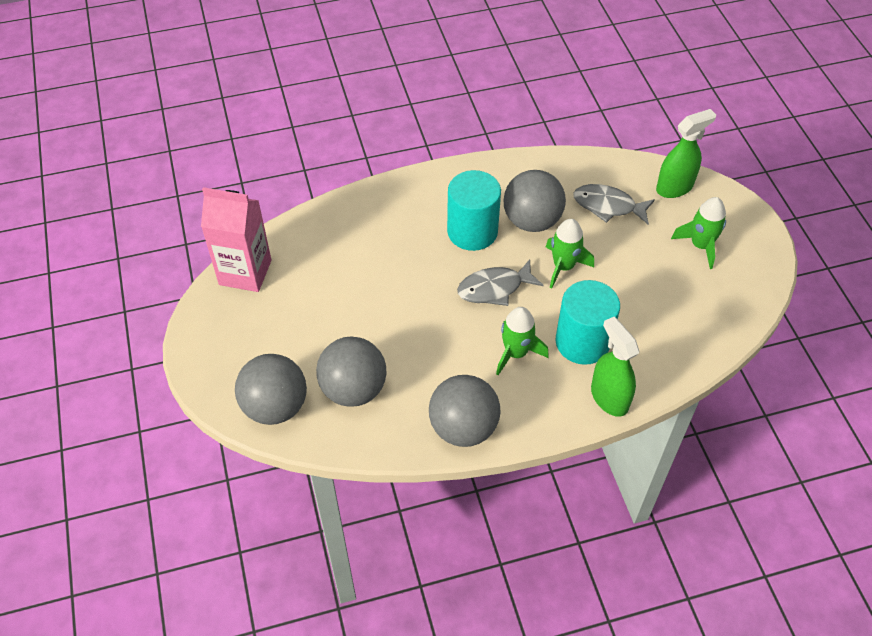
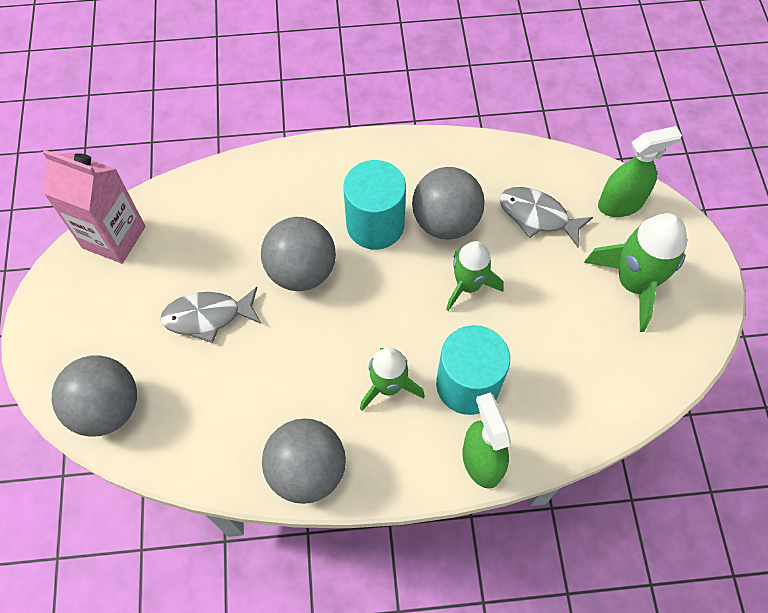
camera: 10 degrees right, 10 degrees up
grey ball [316,336,386,407] -> grey ball moved to [261,217,336,291]
grey fish [457,259,544,306] -> grey fish moved to [160,287,261,343]
green rocket [671,197,726,269] -> green rocket [584,213,687,332], size x1.51

